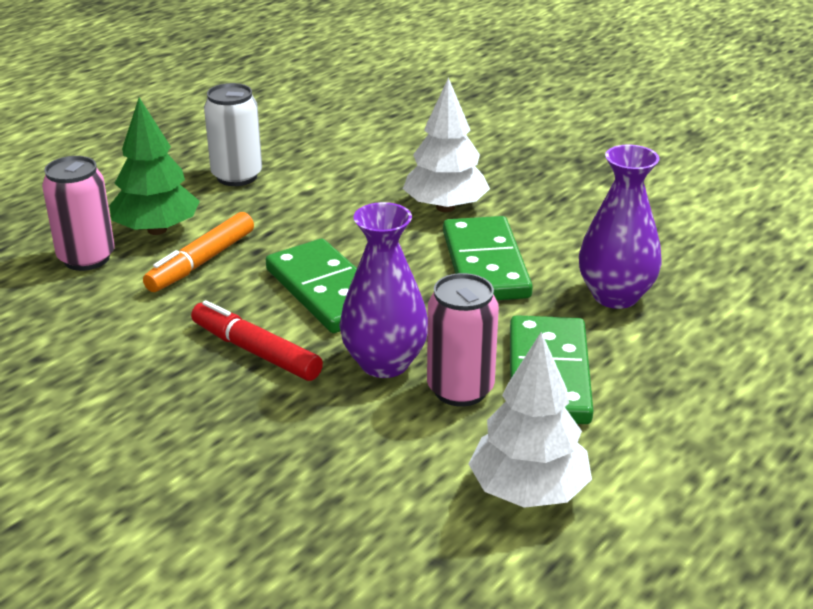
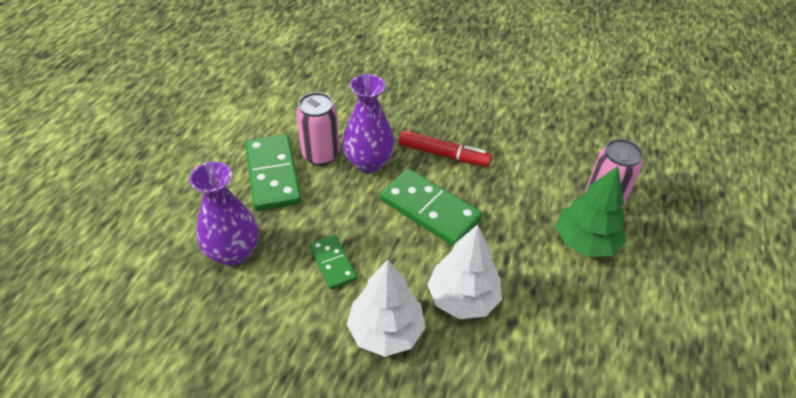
camera: 160 degrees right, 15 degrees up
orange marker [143,212,254,292] -> none
white can [204,83,262,186] -> none
green domino [443,216,533,300] -> green domino [310,234,357,290], size x0.57
white tree [468,332,592,508] -> white tree moved to [427,225,502,319]

